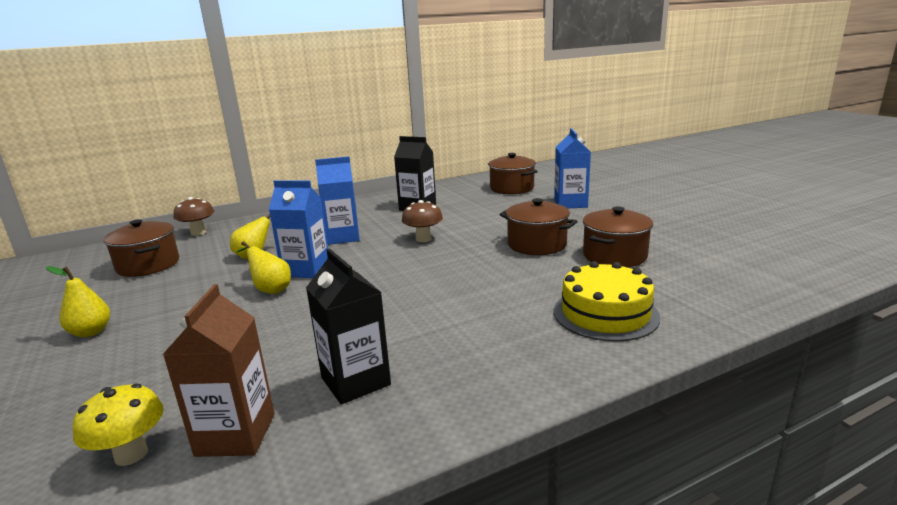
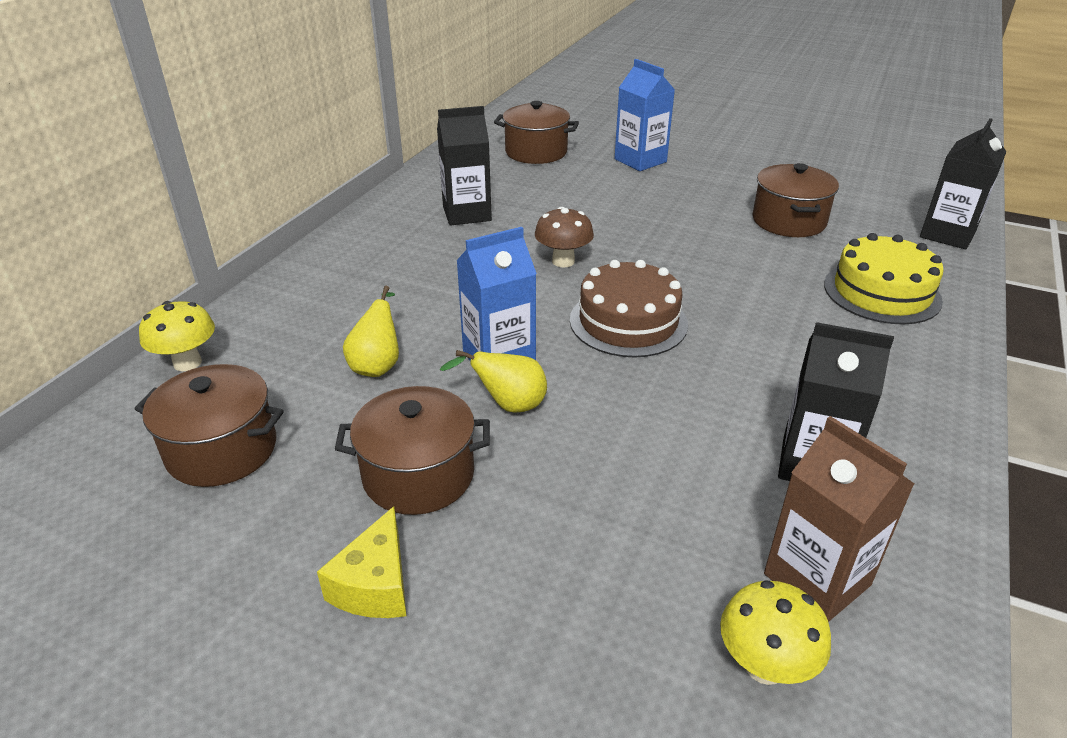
camera: 40 degrees left, 15 degrees up
yellow pear [46,266,110,337] -> yellow cheese [317,506,406,618]
brown mushroom [174,197,214,236] -> yellow mushroom [139,301,215,371]
blue carton [315,156,360,245] -> none
brown pot [500,198,578,255] -> brown pot moved to [335,386,490,515]
none -> brown cake [570,260,688,358]
none -> black carton [920,118,1006,249]

